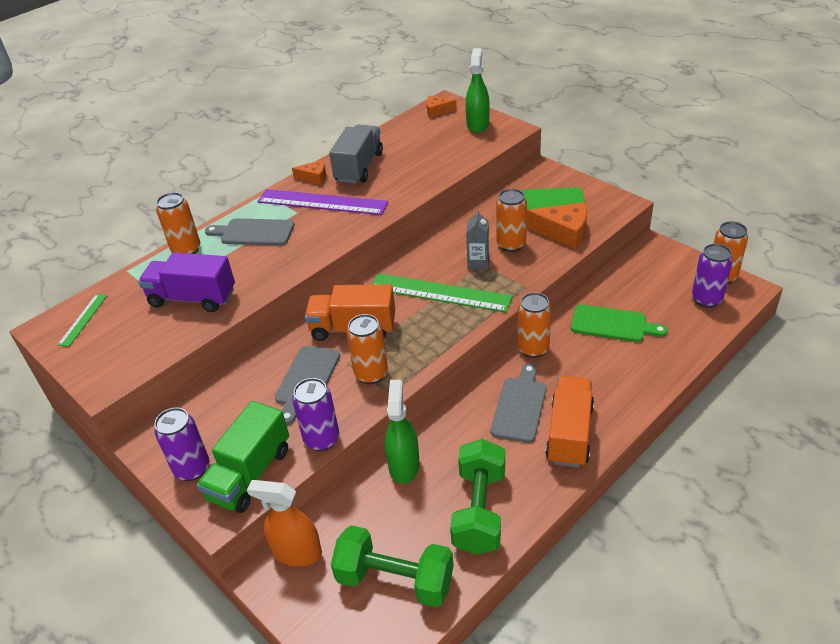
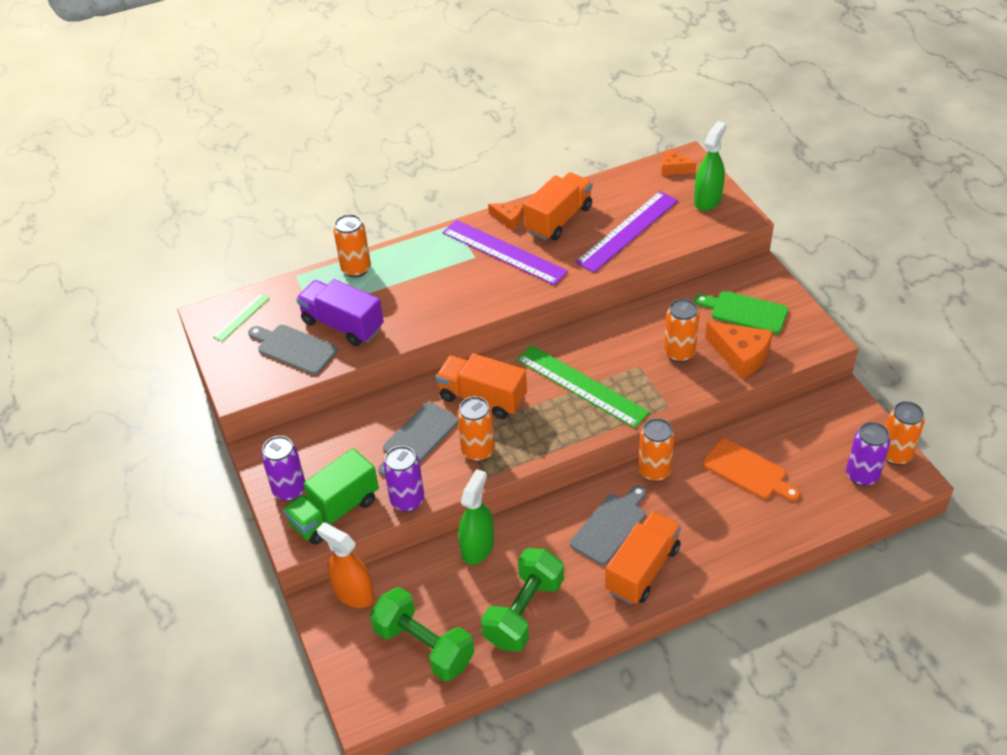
camera: 20 degrees right, 5 degrees up
grey cutting board [205,218,294,246] -> grey cutting board moved to [248,325,338,375]
grey truck [329,125,383,184] -> orange truck [524,172,592,240]
grey carton [466,209,489,269] -> none
green cutting board [571,304,668,342] -> orange cutting board [703,439,800,501]
none -> purple ruler [575,191,678,273]

